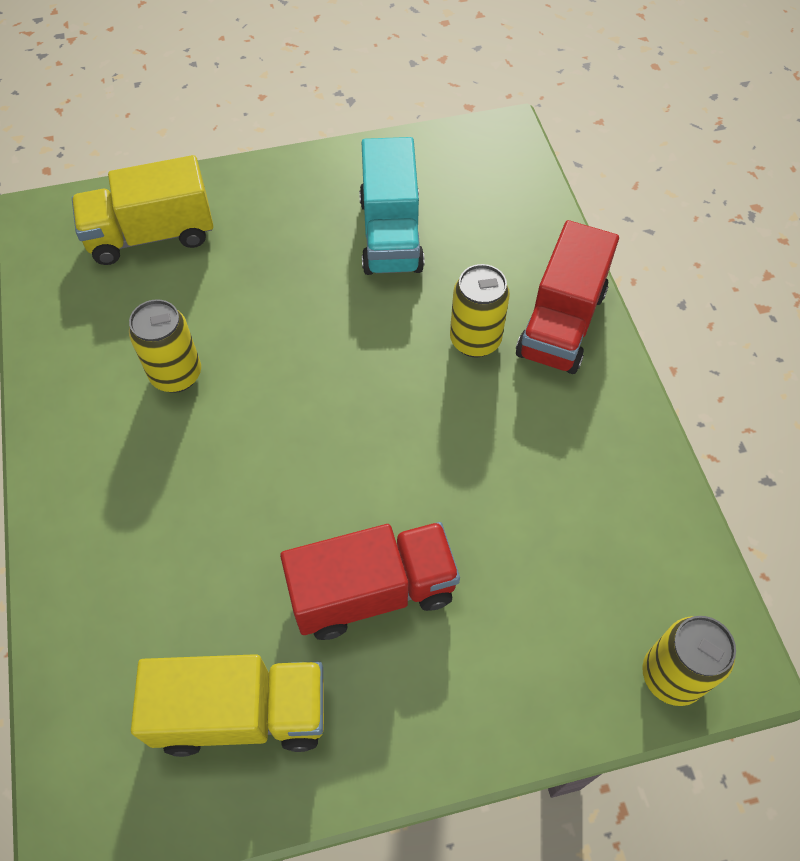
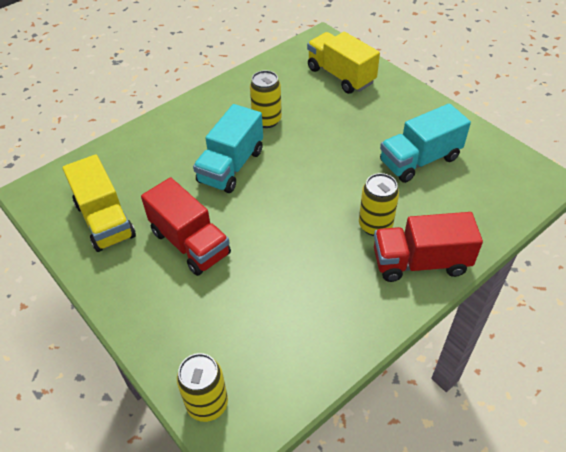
camera: 65 degrees right, 10 degrees down
none -> turquoise truck [193,104,263,193]

